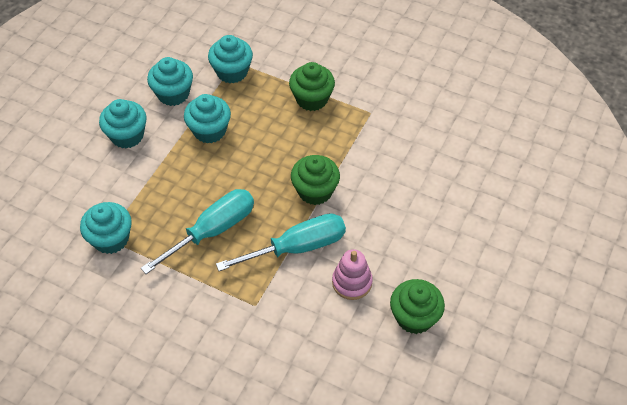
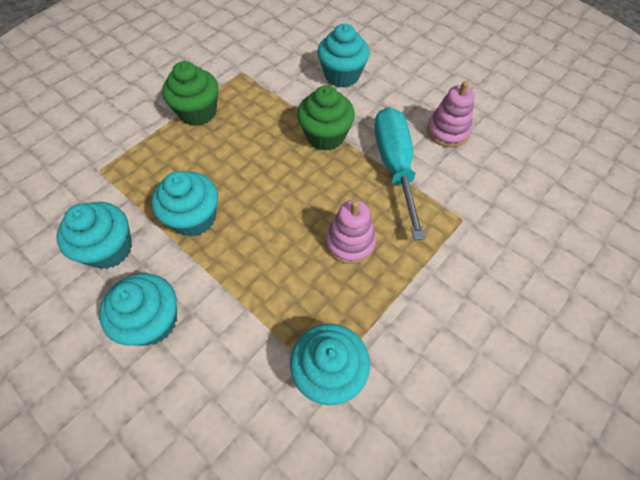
camera: 75 degrees left, 5 degrees up
turquoise screwdriver [141,189,254,274] -> pink stacking toy [326,200,376,264]
turquoise cupcake [208,35,253,84] -> turquoise cupcake moved to [317,24,370,88]
green cupcake [390,279,445,334] -> none

